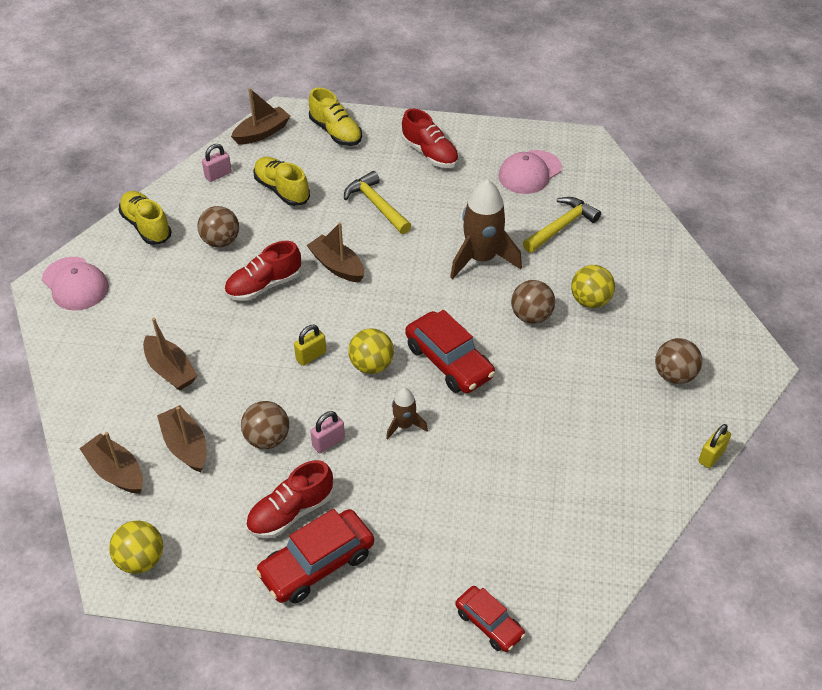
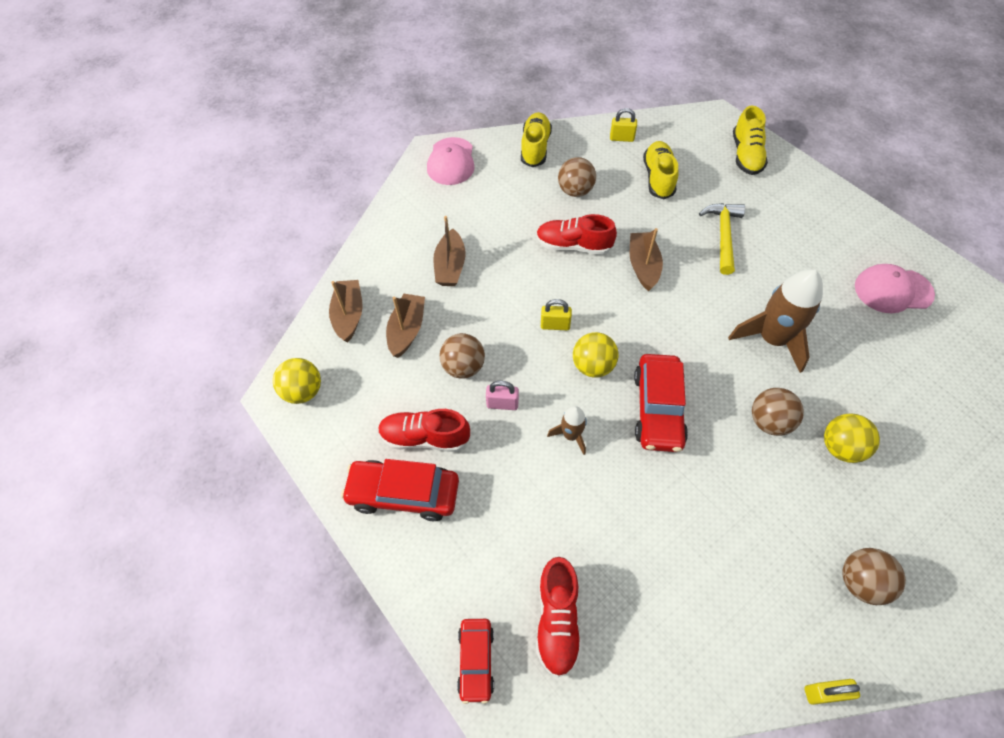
camera: 45 degrees right, 10 degrees up
pink padlock [202,144,232,182] -> yellow padlock [610,108,637,142]
brown boat [231,88,290,145] -> none
red shoe [402,109,459,168] -> red shoe moved to [536,557,582,677]
yellow hammer [523,197,601,253] -> none

